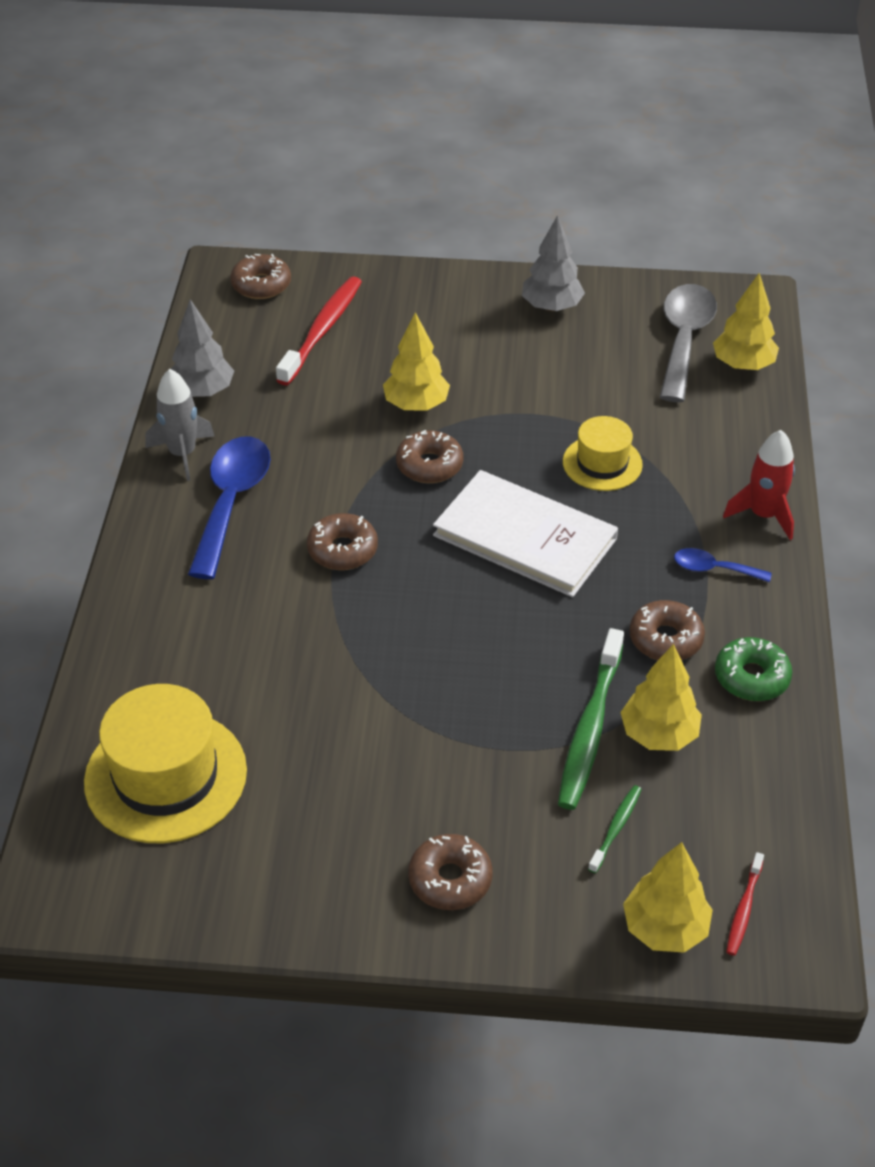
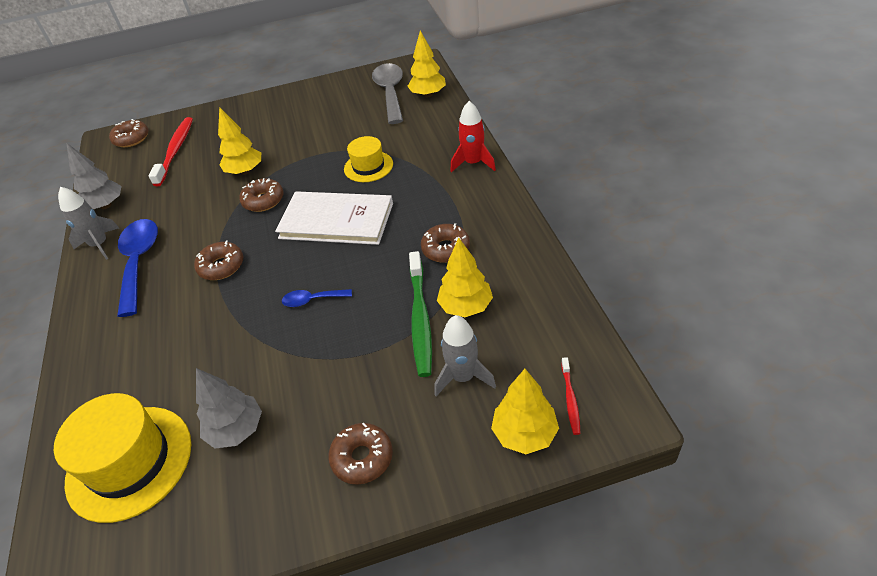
camera: 15 degrees left, 0 degrees up
grey tree [522,215,585,312] -> grey tree moved to [196,368,262,449]
green toothbrush [588,785,642,873] -> grey rocket [434,315,496,396]
blue spoon [674,548,772,582] -> blue spoon moved to [282,289,352,307]
green donut [715,637,792,701] -> none

